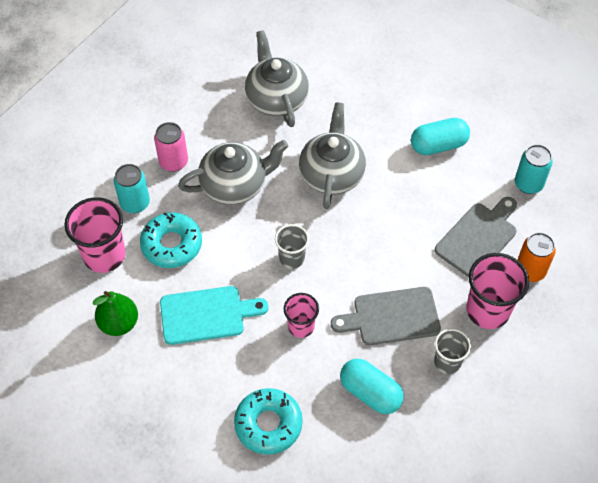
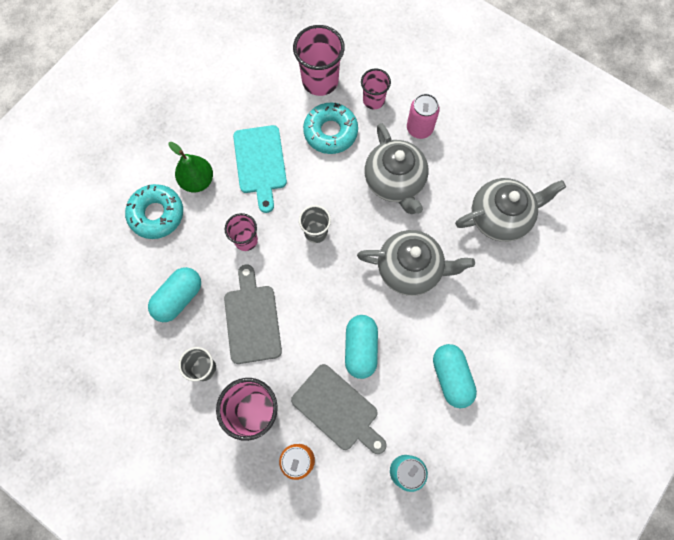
camera: 90 degrees right, 15 degrees up
green pear [93,291,138,336] -> green pear moved to [169,142,213,193]
turquoise can [114,164,150,213] -> pink cup [361,69,391,109]
none -> turquoise capsule [345,315,378,379]

